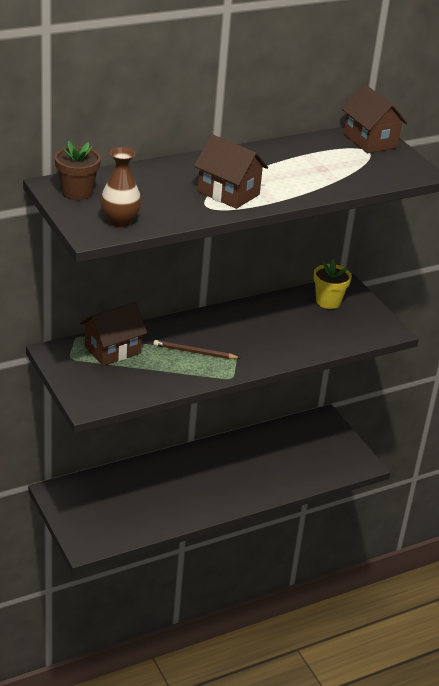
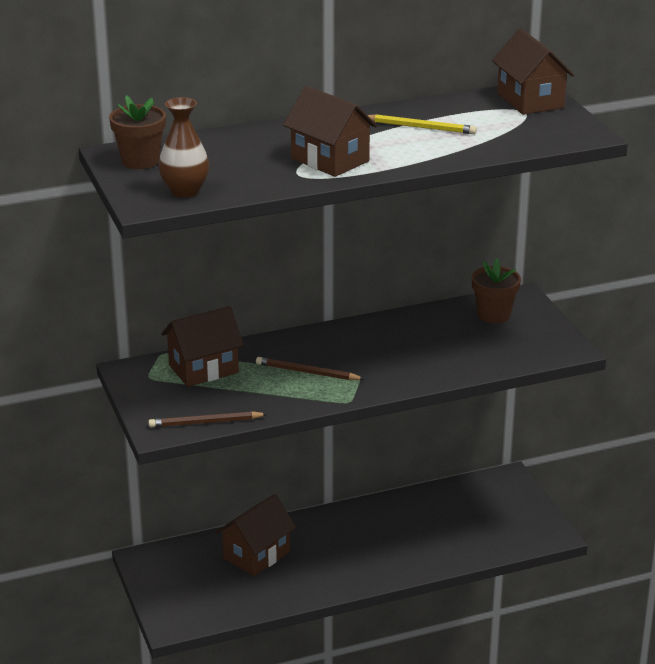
camera: 10 degrees right, 5 degrees down
yellow flower pot [314,259,352,309] -> brown flower pot [472,258,521,323]
none -> brown pencil [148,411,267,427]
none -> brown house [216,494,296,576]
none -> yellow pencil [368,114,477,134]

